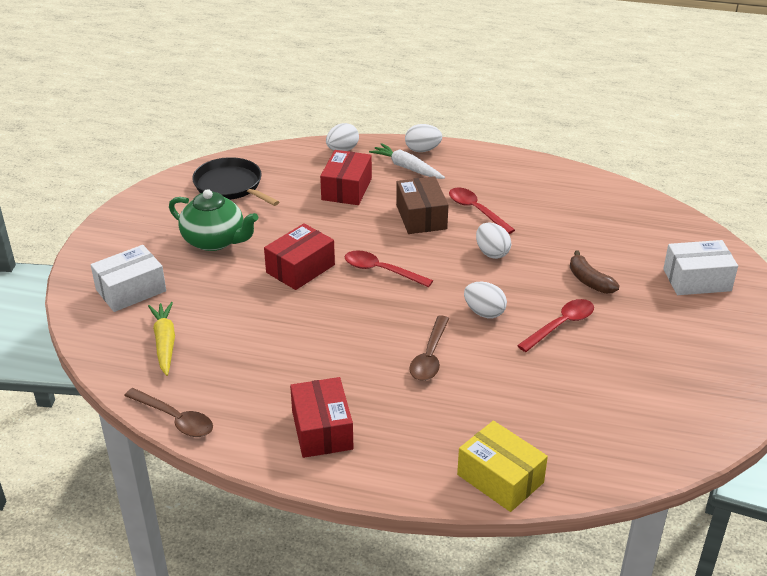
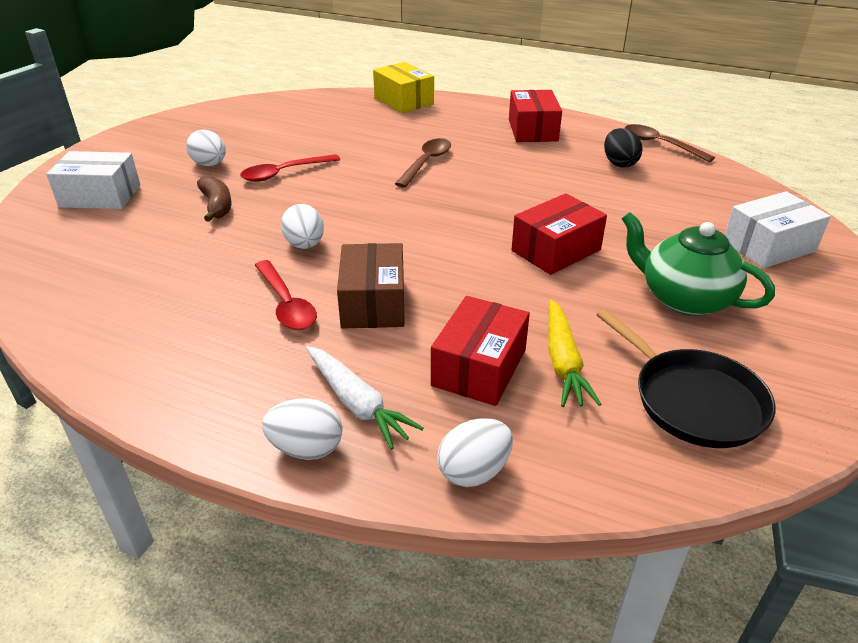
camera: 170 degrees left, 0 degrees up
yellow carrot [148,302,175,376] -> yellow carrot moved to [548,299,602,407]
red spoon [345,250,433,287] -> none
white egg [464,282,507,318] -> white egg moved to [186,130,226,166]
none -> black egg [604,128,643,168]

